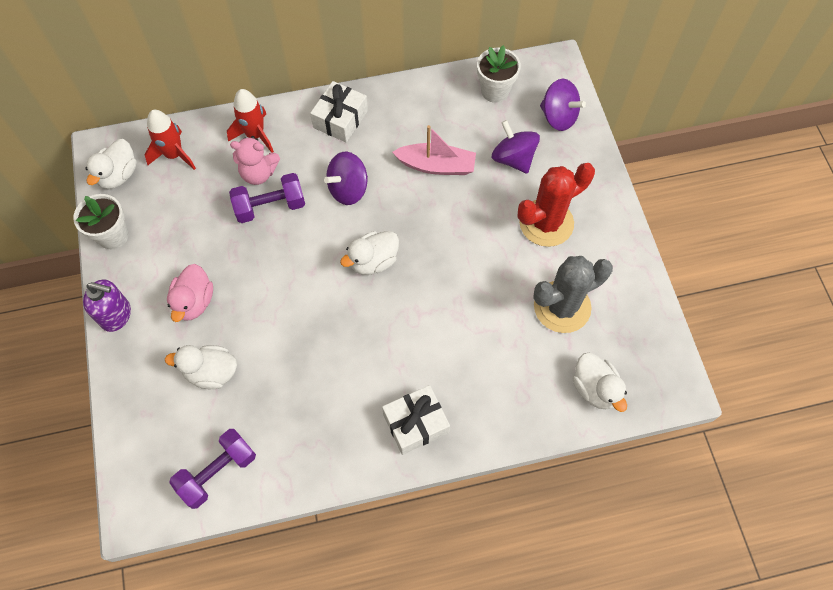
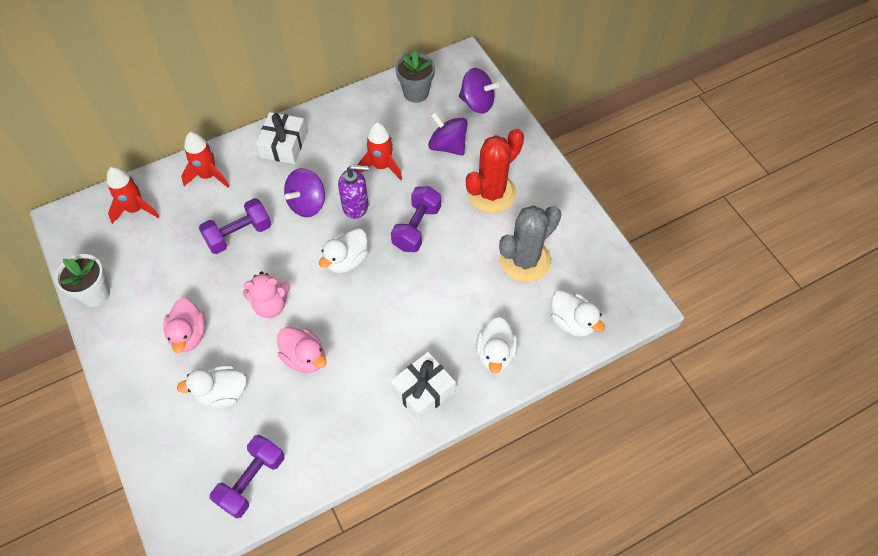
camera: 15 degrees left, 5 degrees down
purple soap dispenser [83,279,131,332] -> purple soap dispenser moved to [338,165,369,219]
white duck [86,139,137,189] -> white duck moved to [476,317,518,374]
pink teddy bear [230,136,280,185] -> pink teddy bear moved to [243,271,291,318]
pink boat [392,125,476,175] -> red rocket [358,122,402,180]
white flower pot [477,45,521,103] -> grey flower pot [395,50,435,103]
none -> pink duck [277,327,327,373]
none -> purple dumbbell [391,186,441,252]

